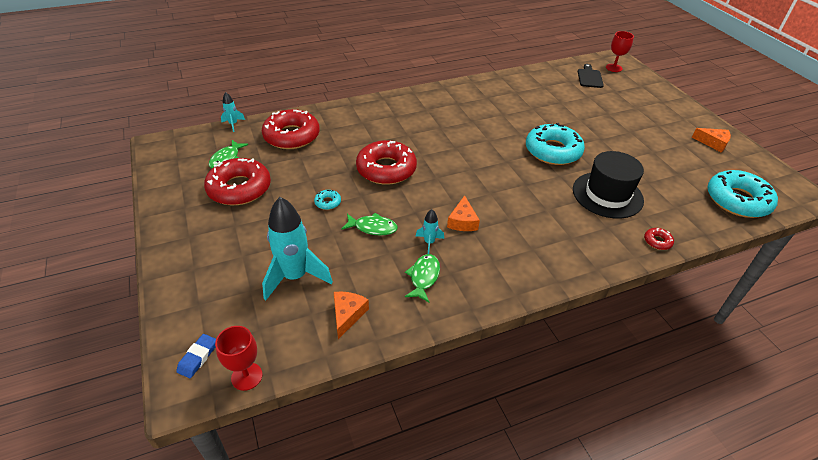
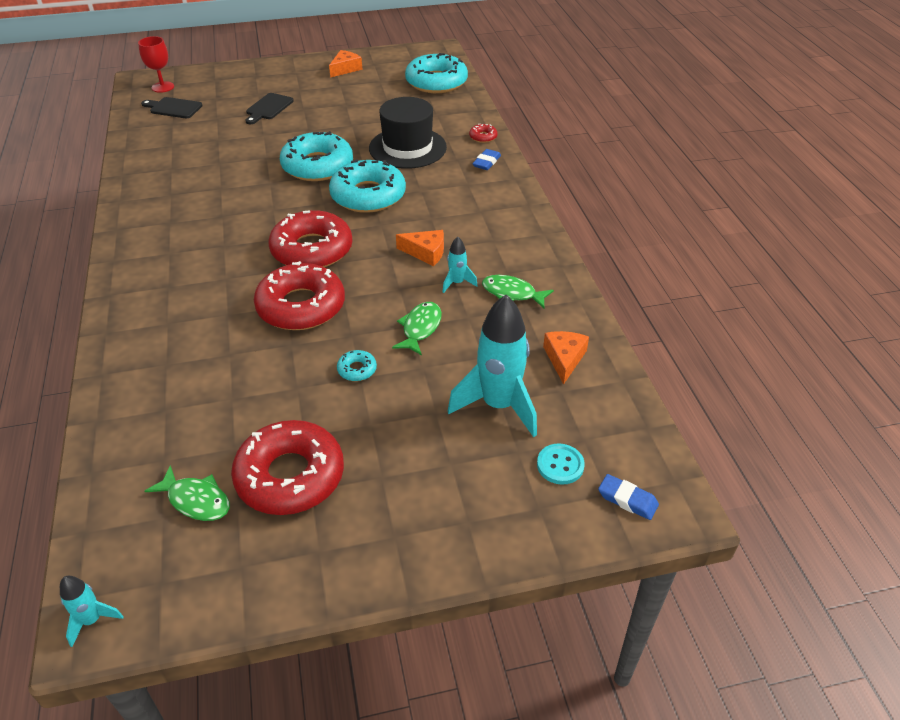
camera: 80 degrees left, 0 degrees up
red goblet [215,326,263,391] -> none
turquoise rocket [221,92,245,132] -> turquoise rocket moved to [60,576,124,647]
red donut [262,109,320,149] -> red donut moved to [268,210,353,267]
orange cheese [334,292,369,339] -> orange cheese turned 75 degrees clockwise [543,331,589,385]
none -> black cutting board [245,93,294,124]
none -> turquoise donut [329,159,406,213]
none -> blue eraser [472,149,501,170]
none -> turquoise button [537,443,585,485]

